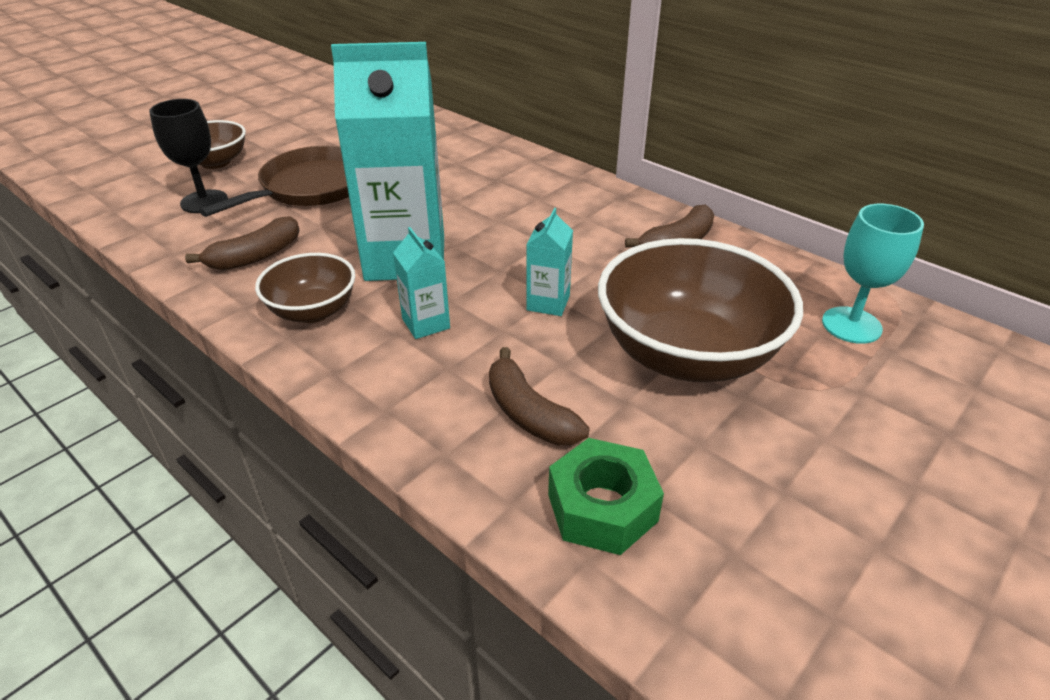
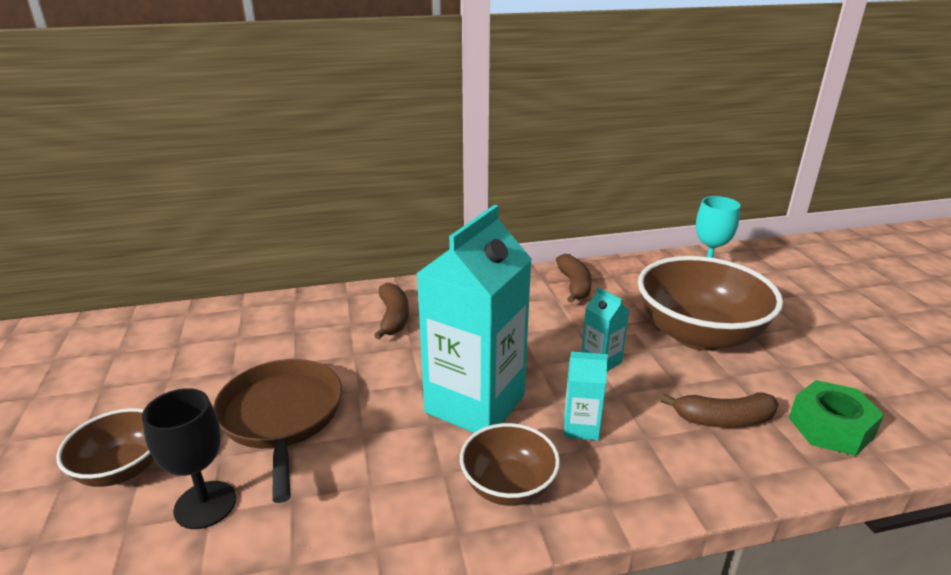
camera: 55 degrees left, 10 degrees down
brown banana [185,216,299,270] -> brown banana moved to [374,283,409,339]

